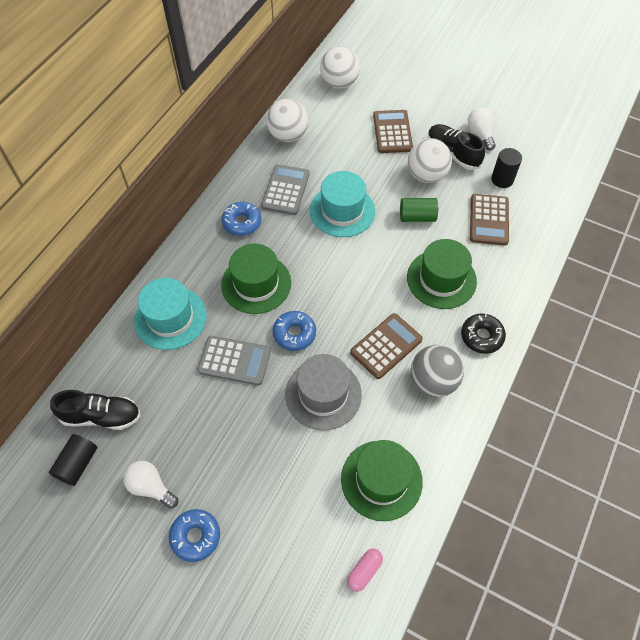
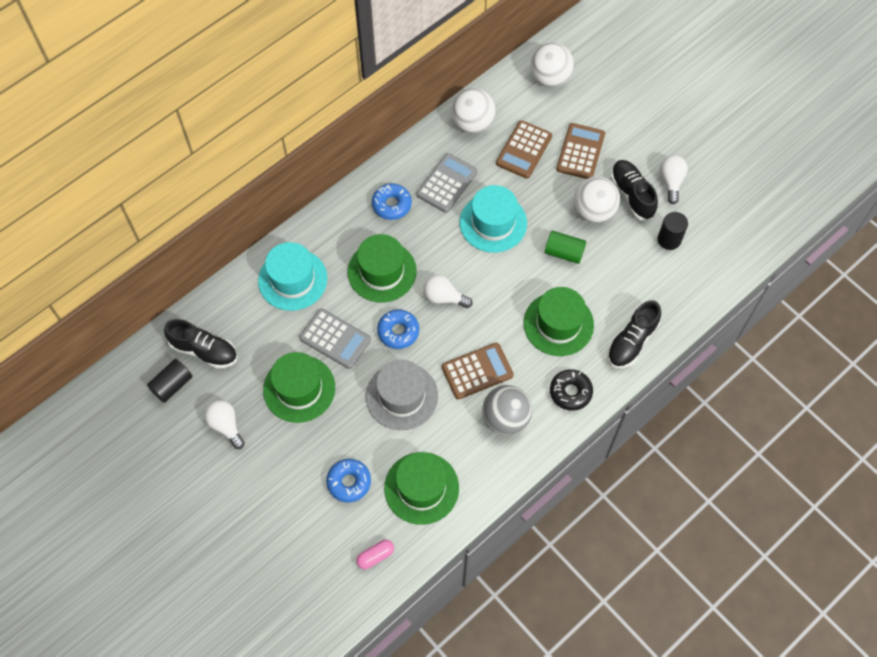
camera: 20 degrees right, 5 degrees up
blue donut [169,509,220,562] -> blue donut moved to [326,459,371,503]
brown calculator [470,194,509,246] -> brown calculator moved to [496,120,552,179]
none -> green hat [263,352,335,423]
none -> white light bulb [423,275,472,308]
none -> black shoe [607,300,661,368]

